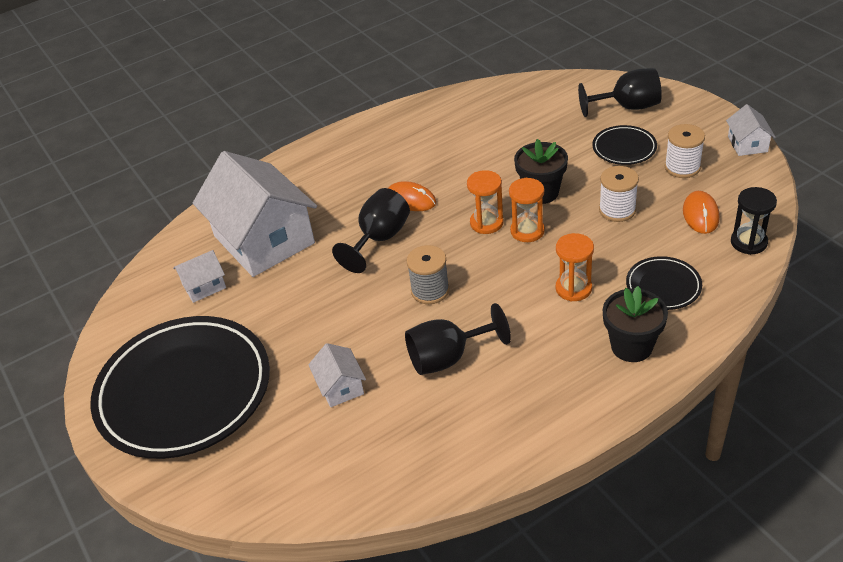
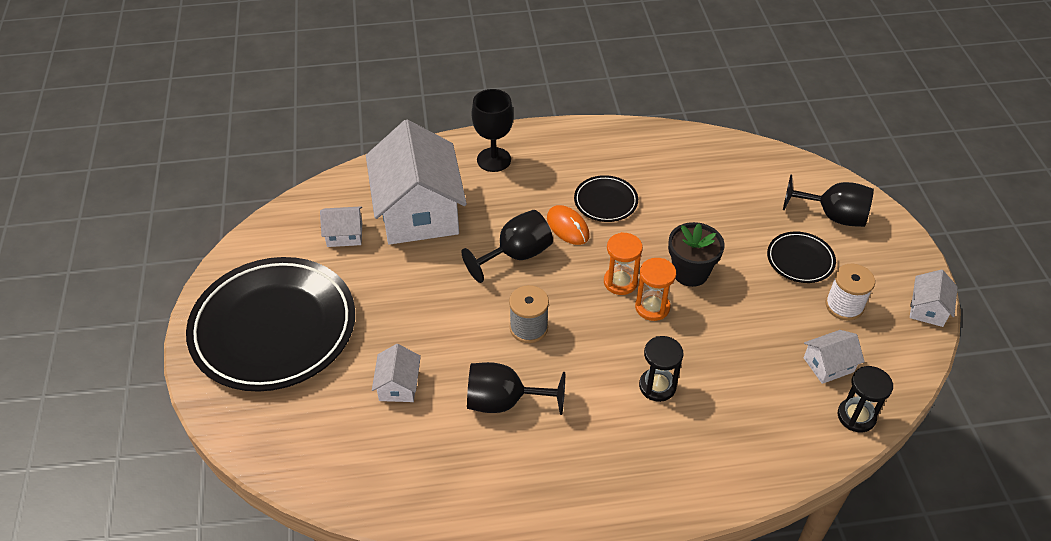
camera: 20 degrees right, 5 degrees up
orange hourglass [556,233,594,301] -> black hourglass [639,336,683,402]
white spool [599,166,639,222] -> none
black flower pot [603,286,668,362] -> none
black plate [626,256,702,310] -> black plate moved to [574,175,638,222]
orange mouse [683,191,720,234] -> white house [804,330,865,384]
none -> black goblet [472,89,514,172]

